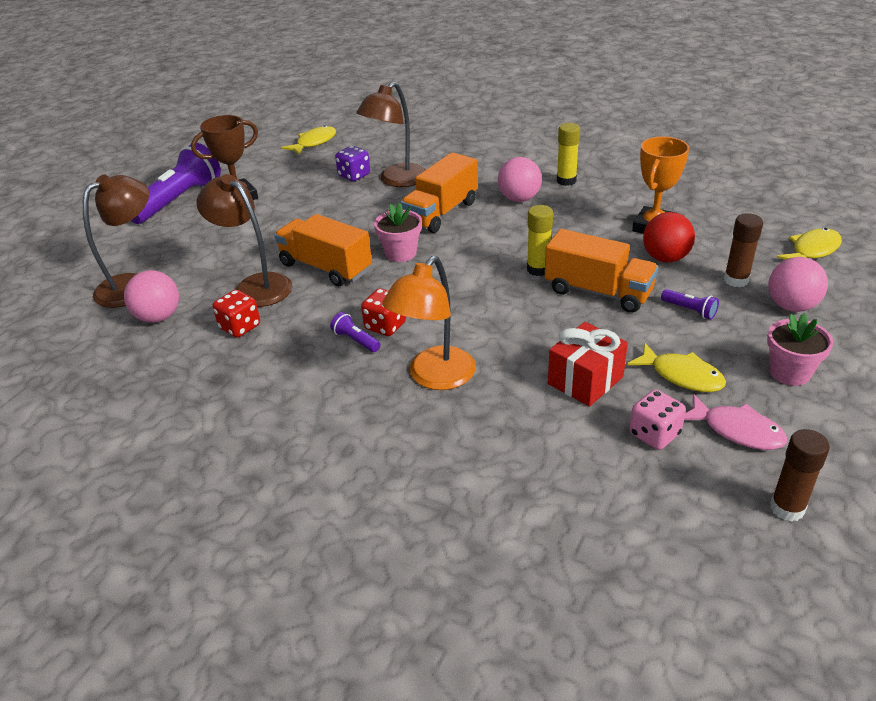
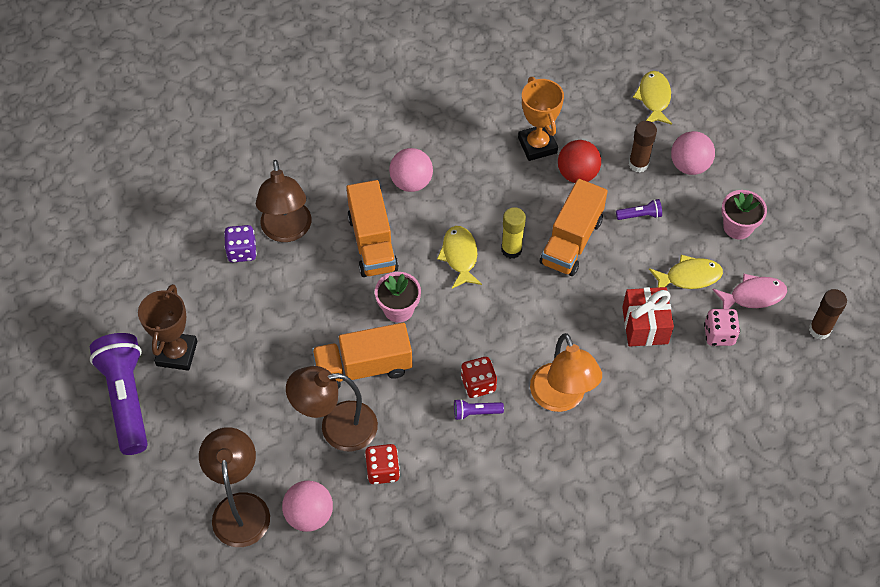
camera: 50 degrees left, 20 degrees up
yellow fish [281,125,336,155] -> yellow fish moved to [437,226,482,288]
orange truck [545,229,658,313] -> orange truck turned 135 degrees clockwise [540,179,608,276]
yellow glue stick [557,123,580,186] -> none

